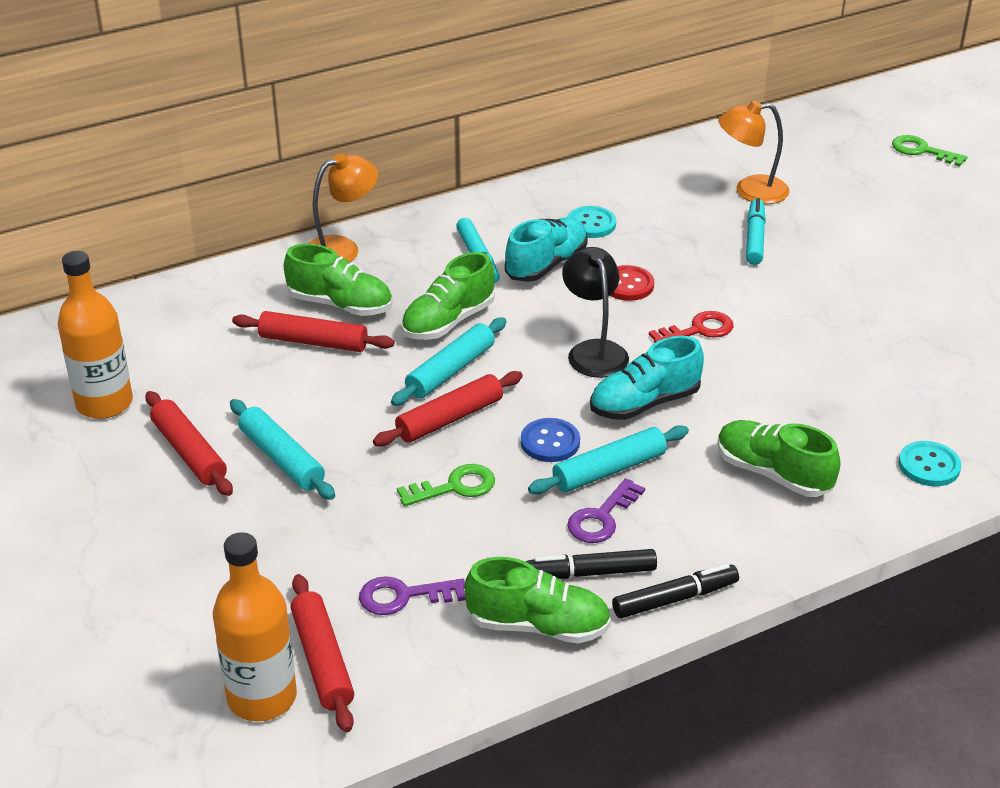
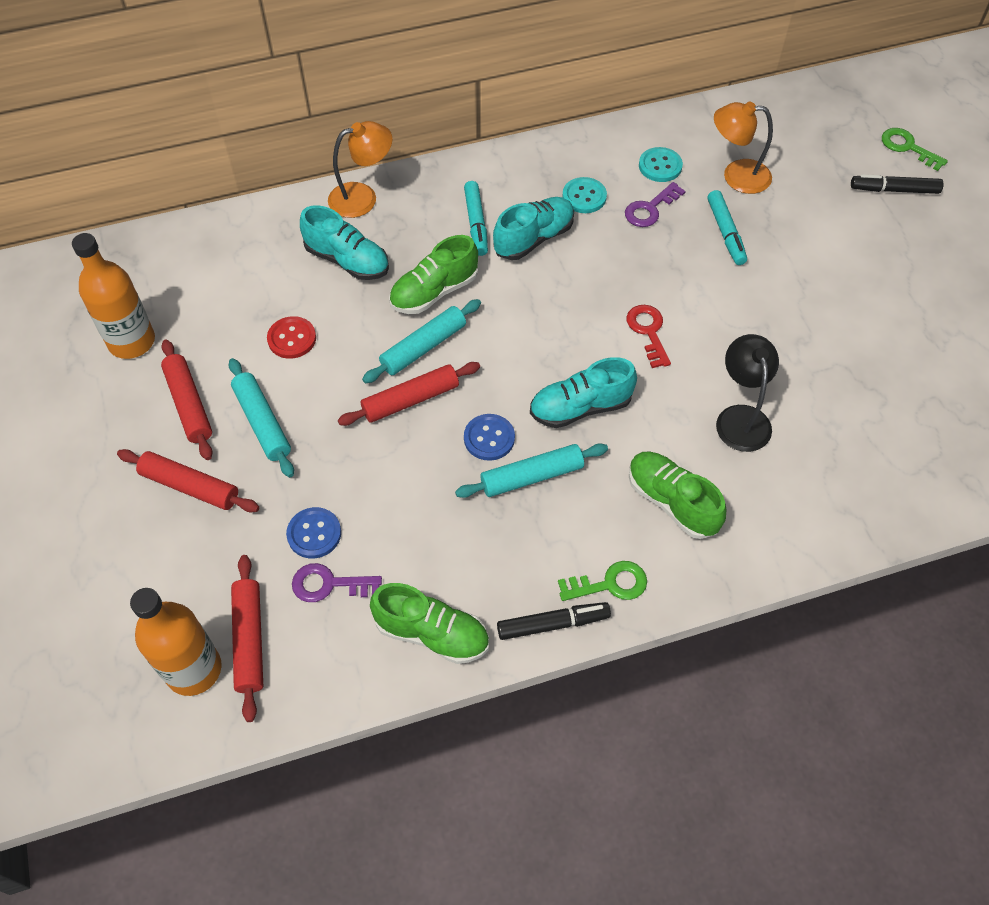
camera: 10 degrees right, 20 degrees up
red rolling pin [232,311,395,352] -> red rolling pin moved to [117,449,259,512]
green shoe [284,244,392,316] -> turquoise shoe [300,205,389,280]
green key [397,464,495,506] -> green key moved to [558,561,647,601]
black marker [526,549,657,579] -> black marker moved to [851,174,943,194]
black lamp [562,247,629,378] -> black lamp moved to [716,334,779,452]
purple key [567,478,645,543] -> purple key moved to [625,182,686,227]
red button [610,265,654,301] -> red button moved to [267,316,316,359]
red key [649,311,734,343] -> red key turned 90 degrees counterclockwise [626,305,671,368]
turquoise marker [746,198,766,265] -> turquoise marker turned 150 degrees clockwise [707,190,747,265]
turquoise button [899,441,961,486] -> turquoise button moved to [639,147,683,182]
none -> blue button [286,507,341,558]

